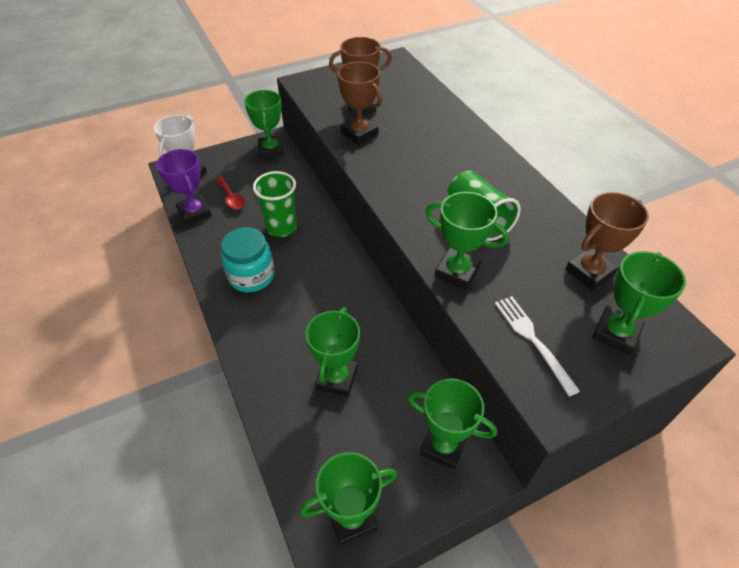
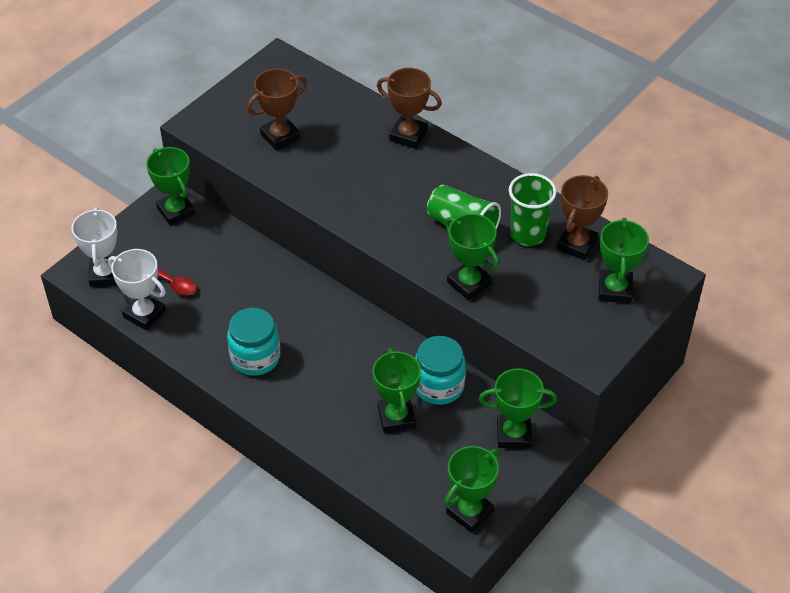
camera: 25 degrees left, 0 degrees up
purple trophy [156,149,211,225] -> white trophy [108,249,166,330]
green cup [253,171,297,237] -> green cup moved to [509,173,557,246]
brown trophy [337,62,382,145] -> brown trophy moved to [377,68,442,149]
green trophy [426,192,509,290] -> green trophy turned 45 degrees clockwise [445,214,499,300]
white fork [495,296,580,396] -> none
none -> turquoise jar [415,336,466,405]

